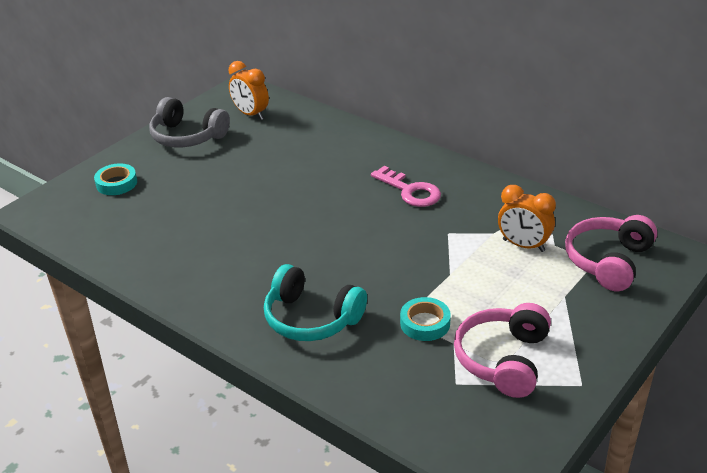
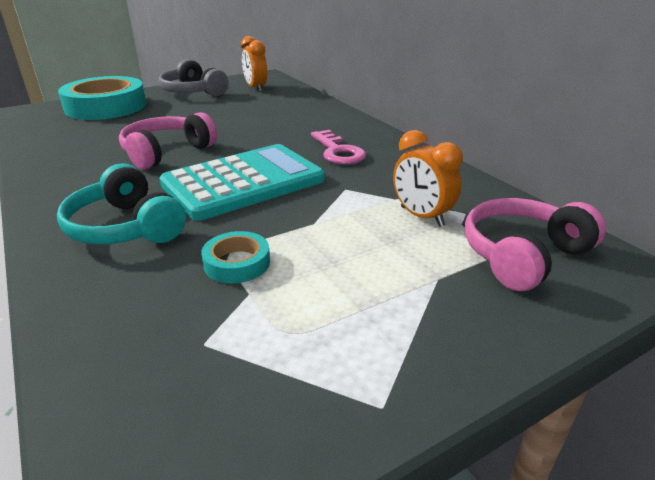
camera: 20 degrees right, 5 degrees down
turquoise tape [94,163,137,195] -> turquoise tape [58,76,146,120], size x2.17
pink headphones [454,303,551,398] -> pink headphones moved to [119,112,217,170]
none -> turquoise calculator [159,144,324,221]

